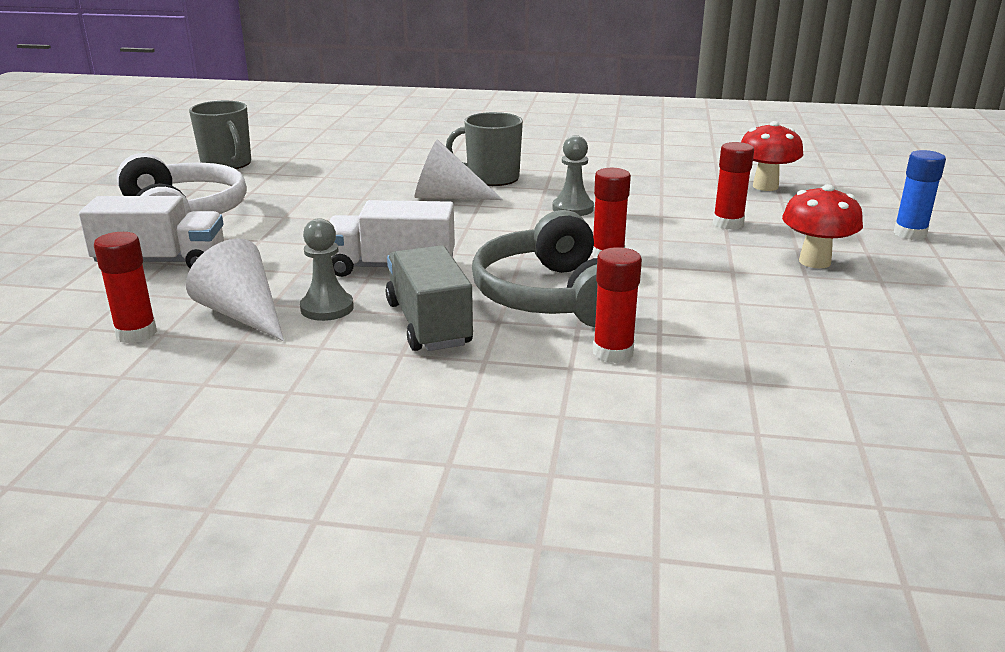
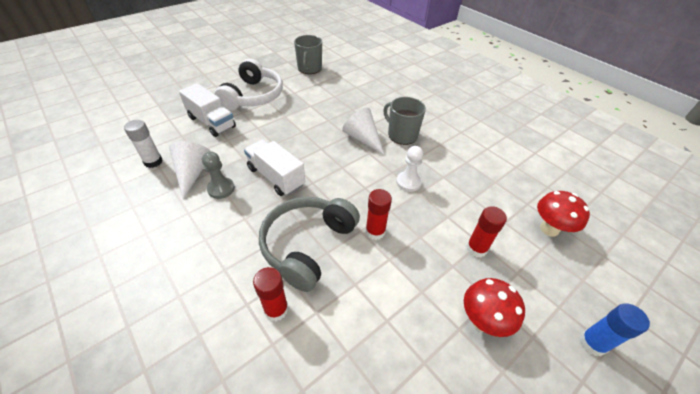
camera: 40 degrees right, 20 degrees up
red glue stick [94,232,157,343] -> white glue stick [124,120,163,168]
grey truck [386,245,473,351] -> none
grey pawn [552,135,594,216] -> white pawn [396,146,423,192]

